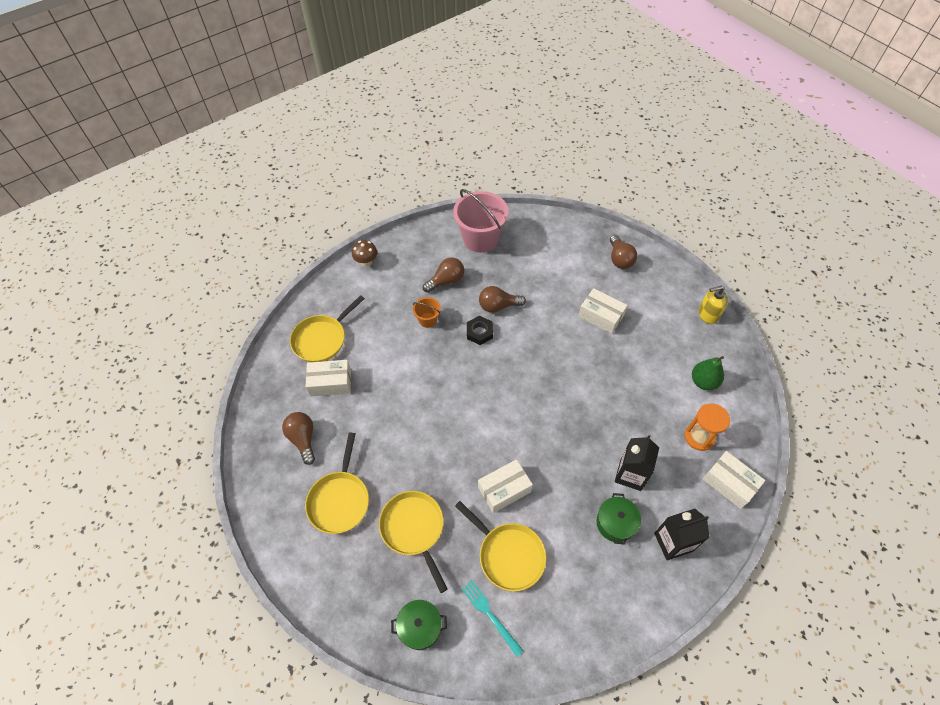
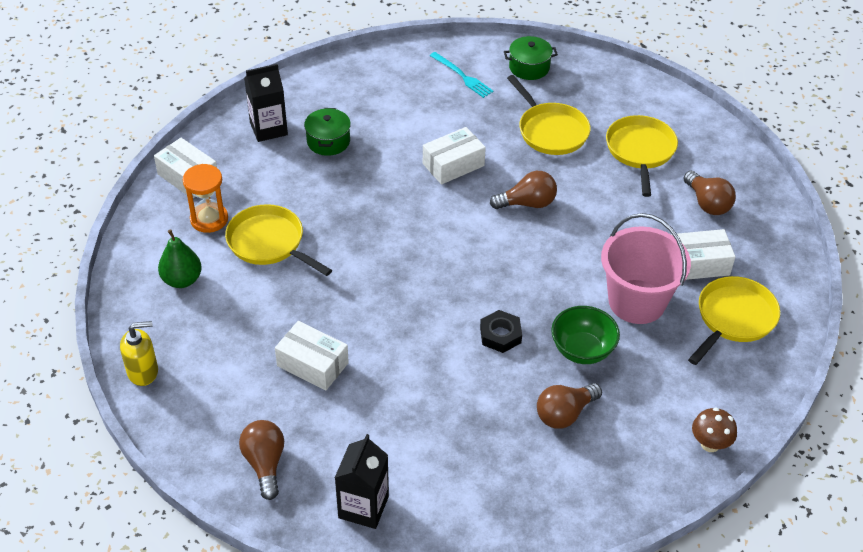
camera: 175 degrees right, 10 degrees down
orange bucket [413,297,441,328] -> green bowl [551,306,620,364]
pink bucket [453,189,509,253] -> pink bucket moved to [601,213,691,324]
yellow pan [455,501,546,591] -> yellow pan moved to [225,204,332,276]
brown light bulb [479,286,526,313] -> brown light bulb moved to [490,171,557,209]
black carton [615,435,659,491] -> black carton moved to [335,434,389,529]

